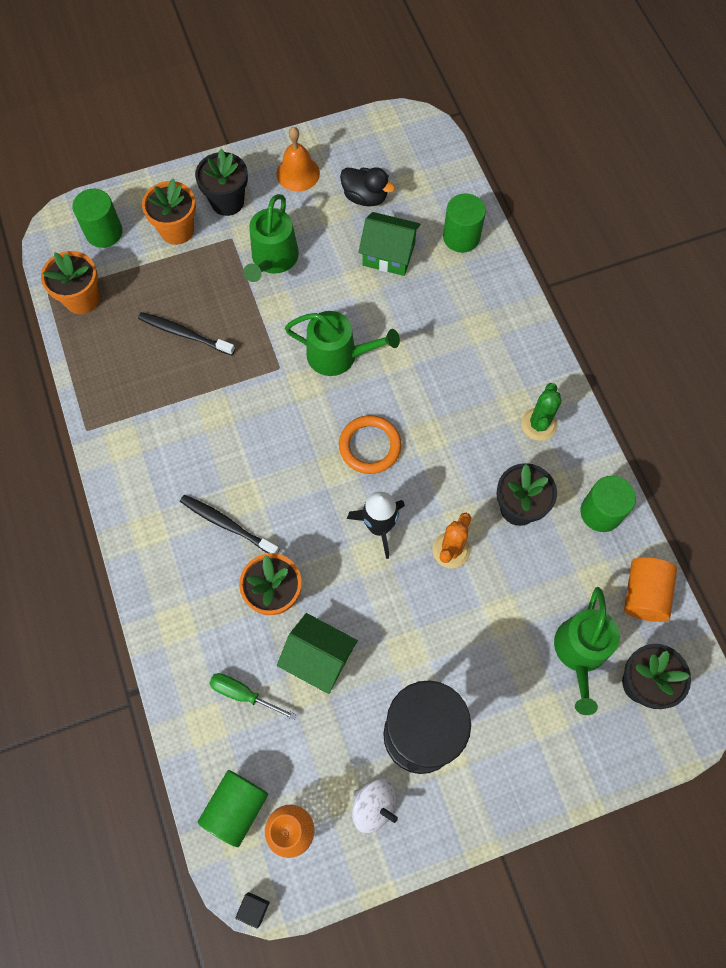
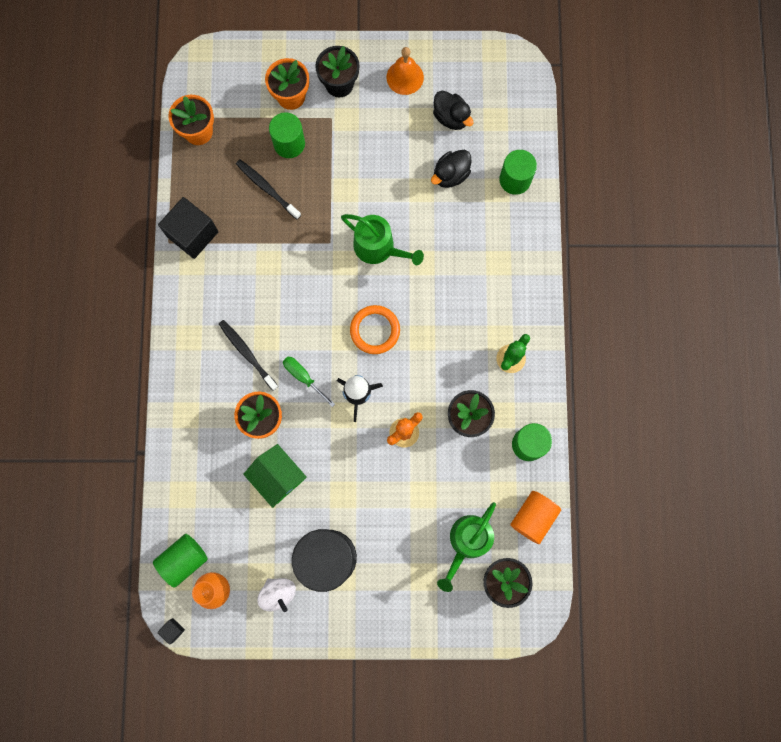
camera: 20 degrees right, 10 degrees up
green cylinder [72,189,123,248] -> green cylinder moved to [269,112,305,158]
green screwdriver [209,673,296,720] -> green screwdriver moved to [283,357,335,407]
green watering can [243,194,299,282] -> none
green house [358,212,420,276] -> black duck [431,150,471,188]
none -> black cube [158,197,218,259]

